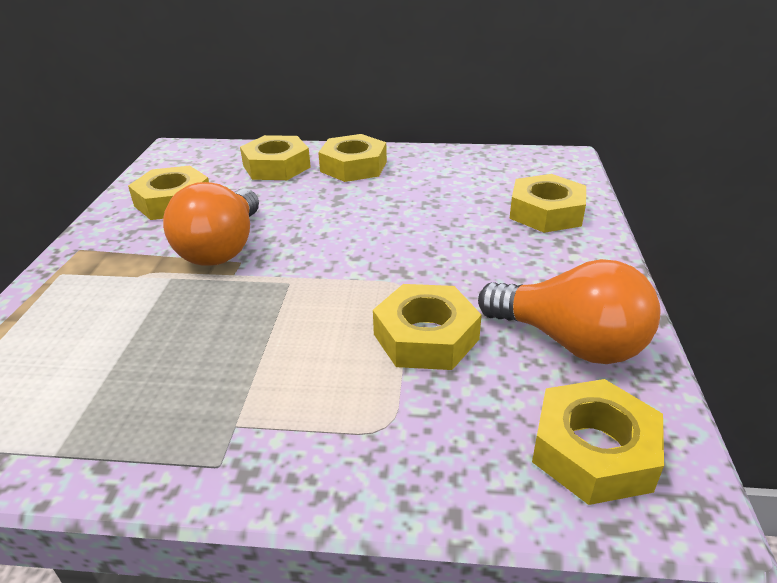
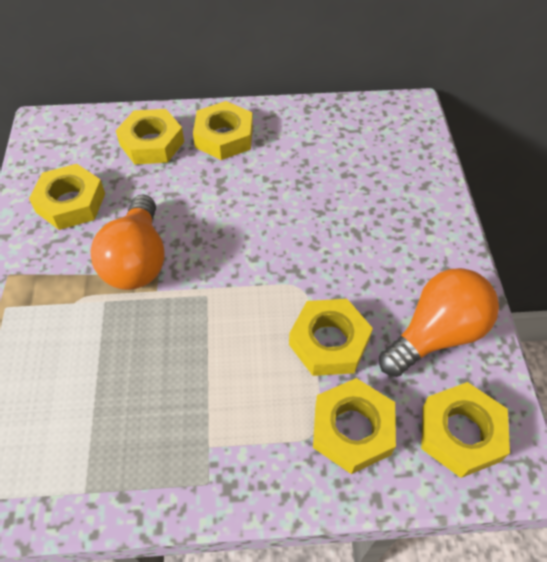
camera: 10 degrees left, 20 degrees up
orange light bulb [478,259,660,364] -> orange light bulb turned 60 degrees counterclockwise [379,268,499,377]
yellow nut [509,174,586,233] -> yellow nut moved to [313,378,396,474]

